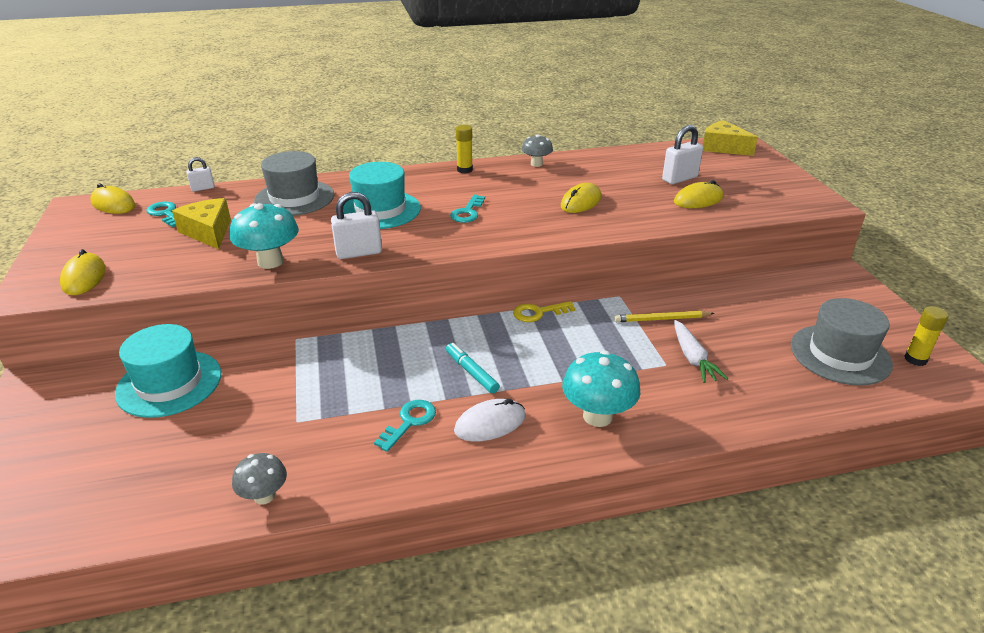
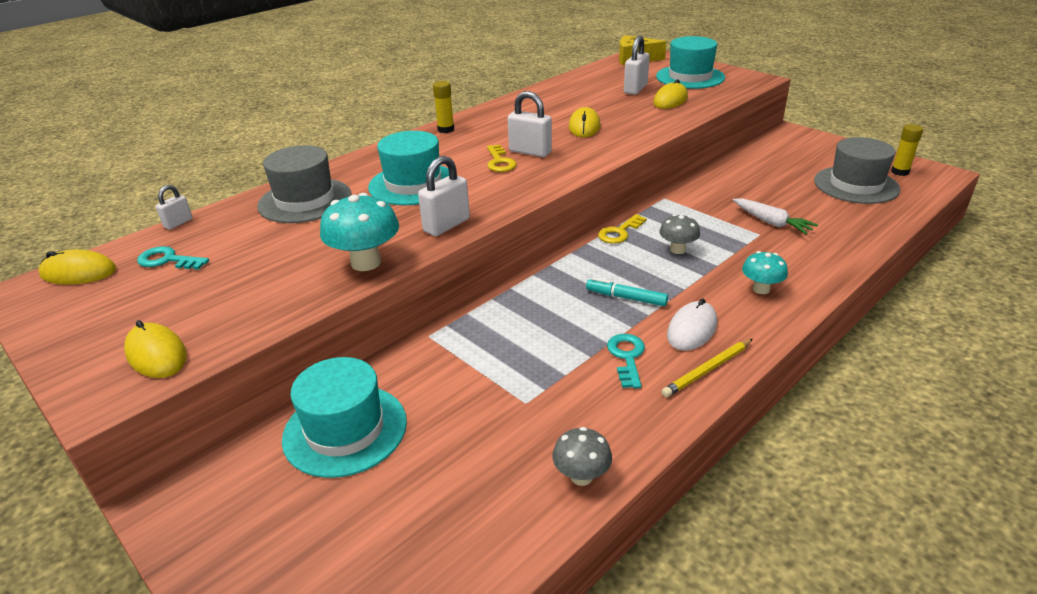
camera: 30 degrees left, 0 degrees up
yellow cheese [172,198,231,249] -> none
turquoise key [450,195,485,223] -> yellow key [487,145,517,172]
grey mushroom [522,135,553,167] -> grey mushroom moved to [659,214,700,254]
turquoise mushroom [562,351,640,427] -> turquoise mushroom [742,251,788,294], size x0.61
yellow pencil [614,311,715,322] -> yellow pencil moved to [661,339,753,397]
none -> white padlock [508,91,552,157]
none -> turquoise hat [656,36,725,89]

